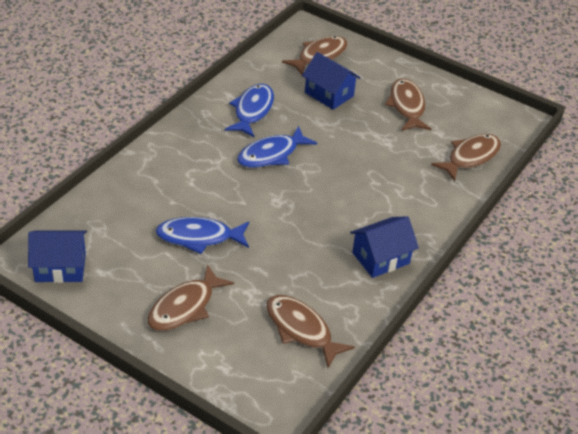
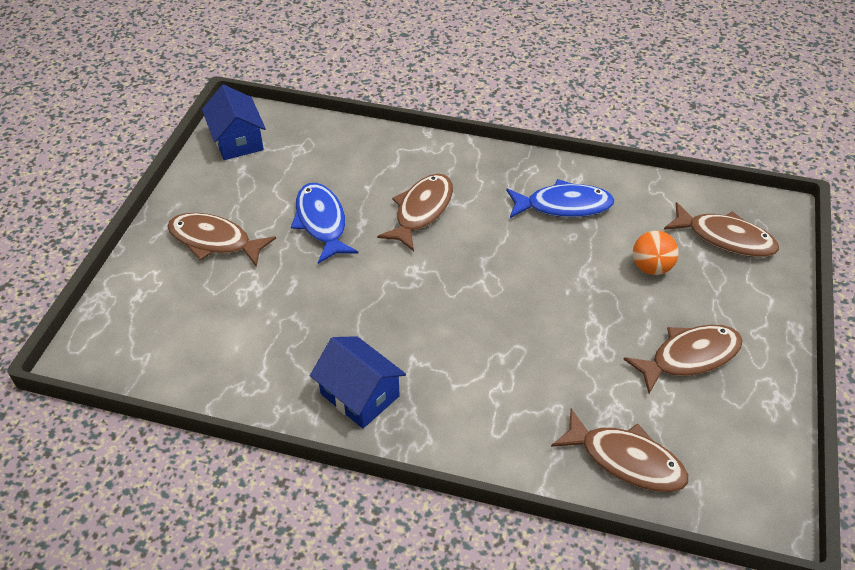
camera: 75 degrees right, 5 degrees up
blue fish [237,126,317,168] -> none
brown fish [267,295,355,368] -> brown fish moved to [377,174,453,251]
blue house [302,52,361,110] -> orange ball [633,231,679,275]

